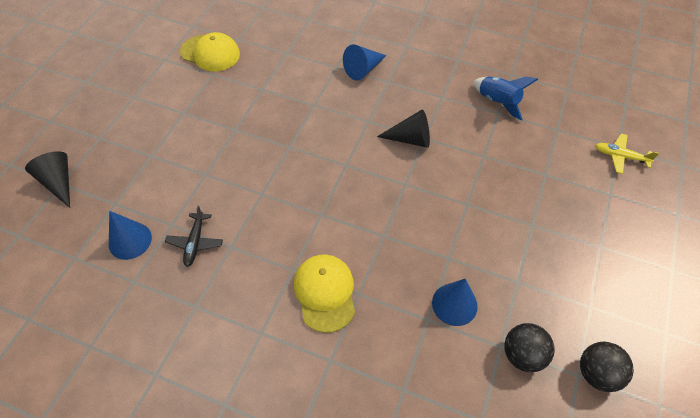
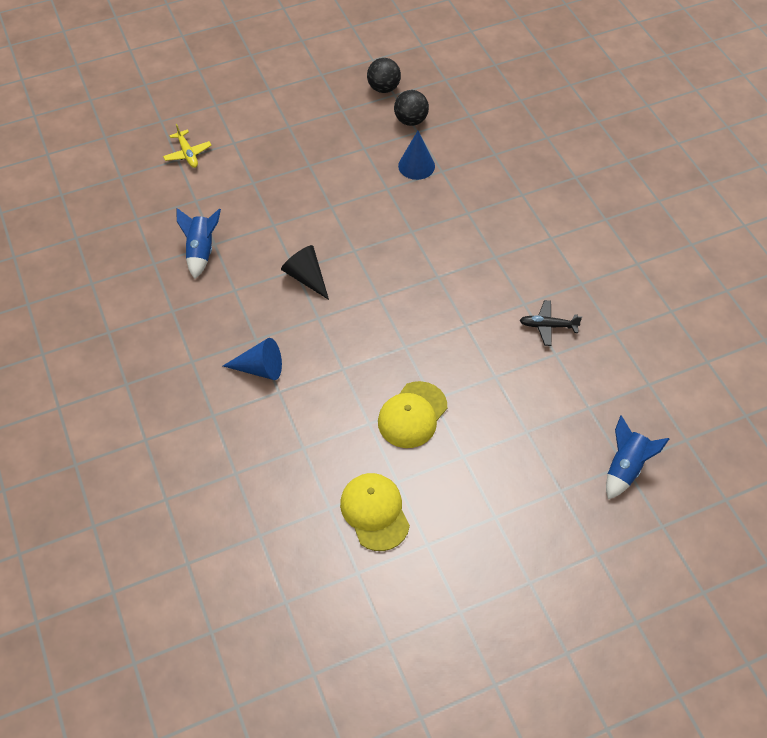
camera: 135 degrees left, 0 degrees up
black cone [25,151,70,208] -> blue rocket [606,415,669,499]
blue cone [109,211,152,260] -> none
black plane [165,205,223,267] -> black plane turned 135 degrees counterclockwise [519,300,582,346]
yellow cap [294,254,355,333] -> yellow cap moved to [378,381,447,448]

